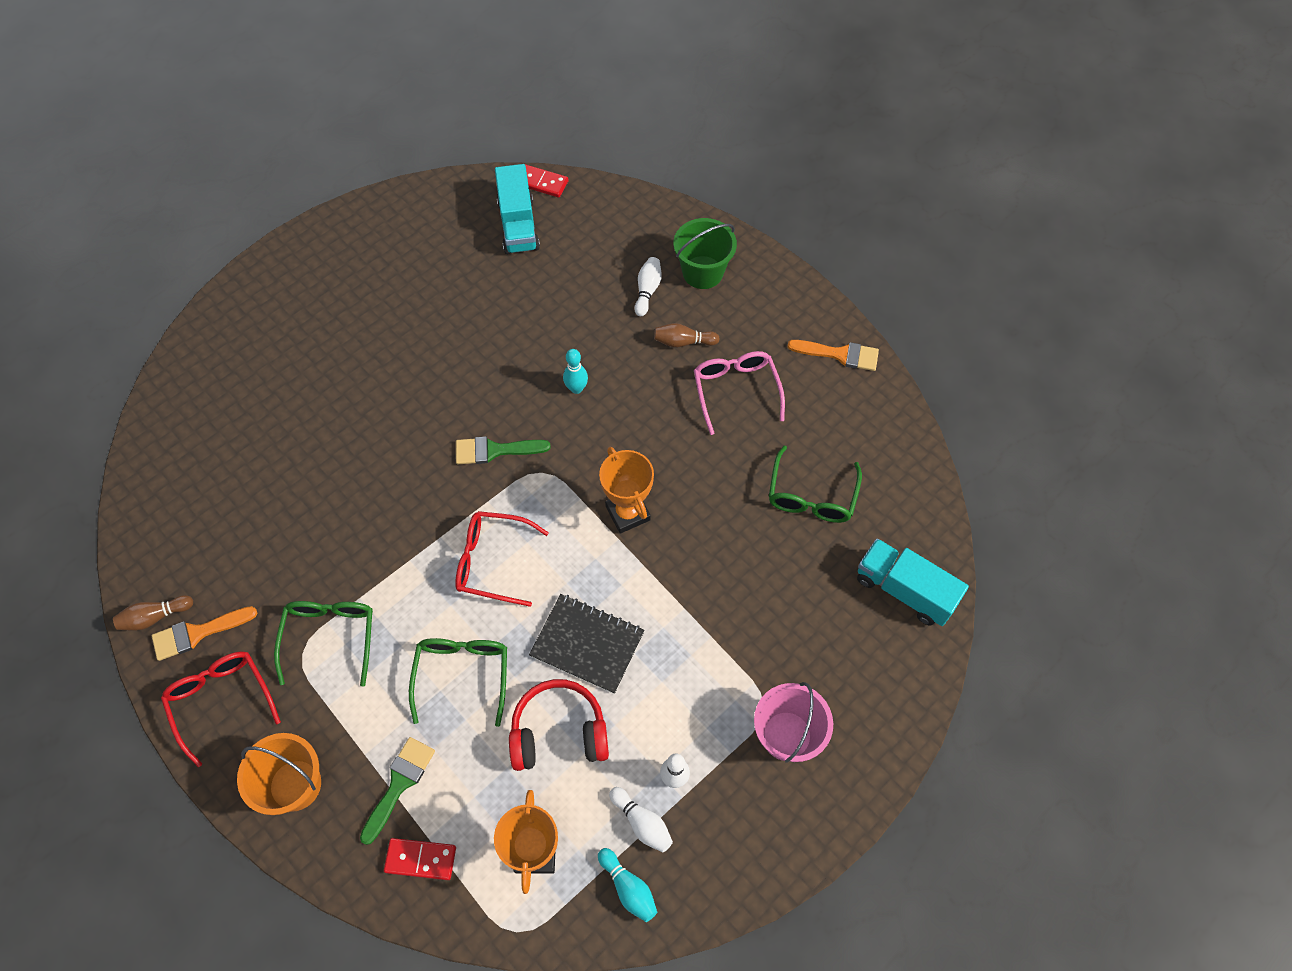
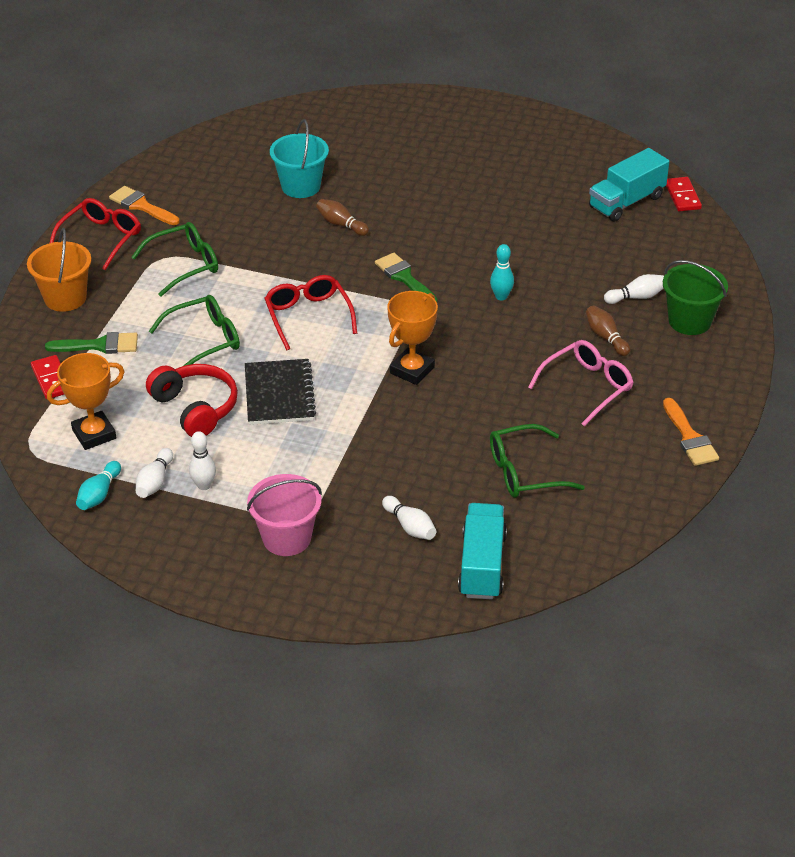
camera: 60 degrees right, 20 degrees down
brown bowling pin [113,595,193,631] -> brown bowling pin moved to [316,199,369,236]
none -> turquoise bucket [270,119,329,198]
none -> white bowling pin [382,496,436,540]

